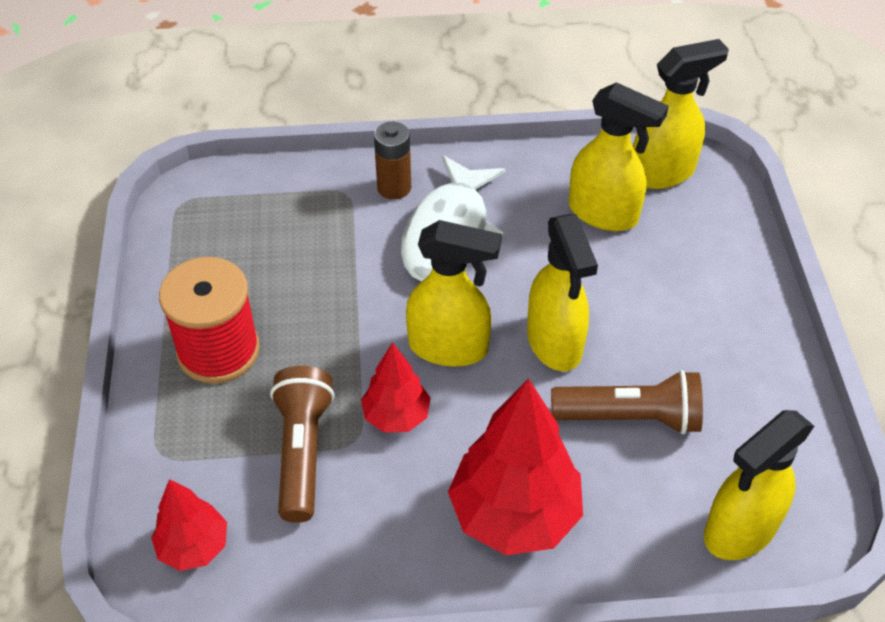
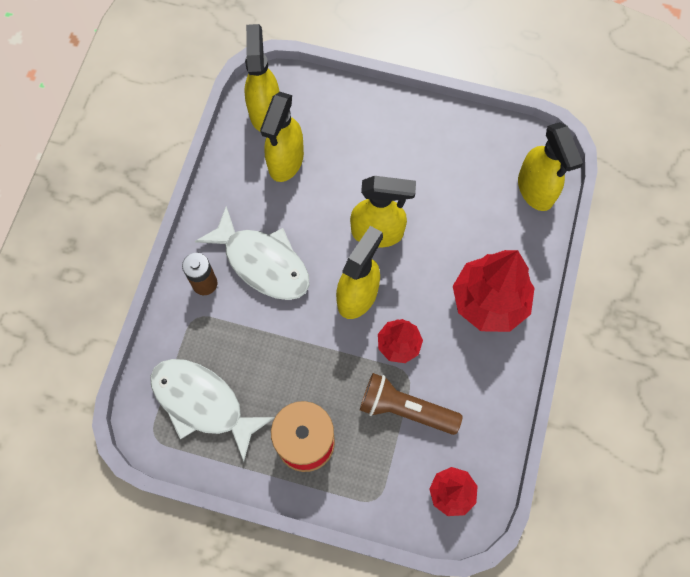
camera: 70 degrees left, 20 degrees up
brown flashlight [551,370,703,434] -> none
yellow spray bottle [569,82,669,231] -> yellow spray bottle turned 150 degrees clockwise [260,92,304,182]
none -> white fish [150,359,275,462]

